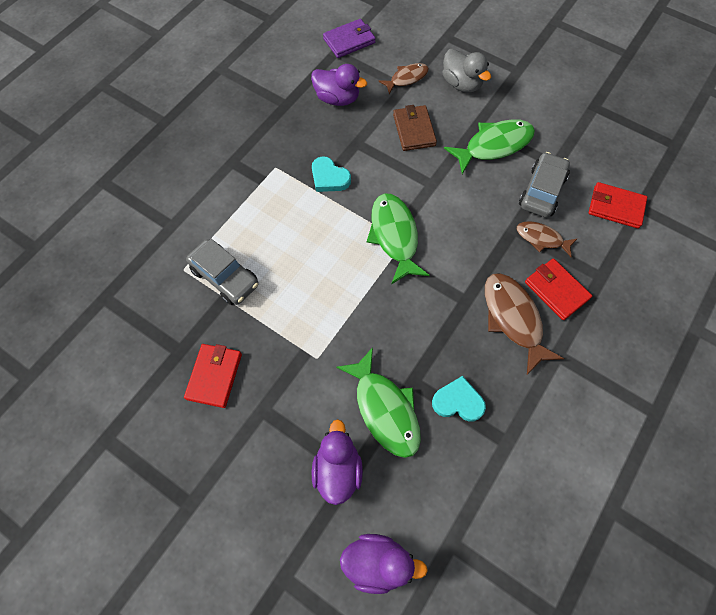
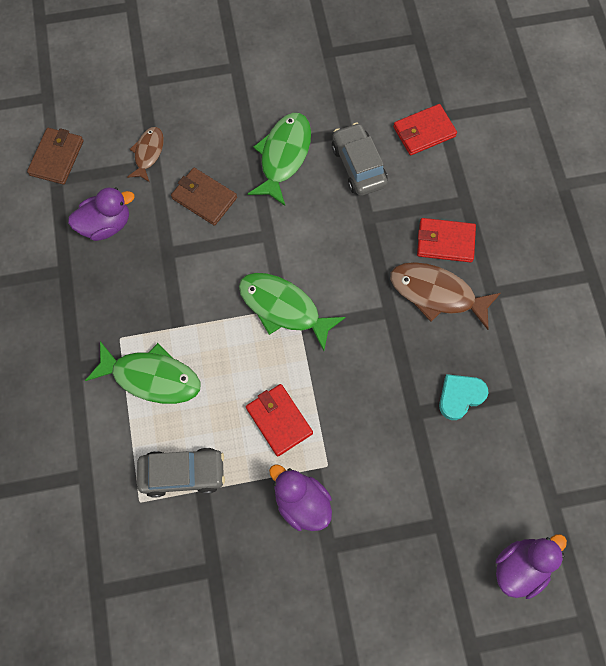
camera: 45 degrees left, 5 degrees up
red wallet [184,344,242,408] -> red wallet moved to [246,384,313,456]
turquoise heart [312,157,351,192] -> none
purple duck [312,419,363,505] -> purple duck moved to [269,464,332,531]
purple wallet [323,19,376,58] -> brown wallet [27,128,84,185]
green fish [336,347,421,458] -> green fish moved to [85,341,200,404]
grey duck [443,49,491,93] -> none
brown fish [517,221,577,257] -> none

